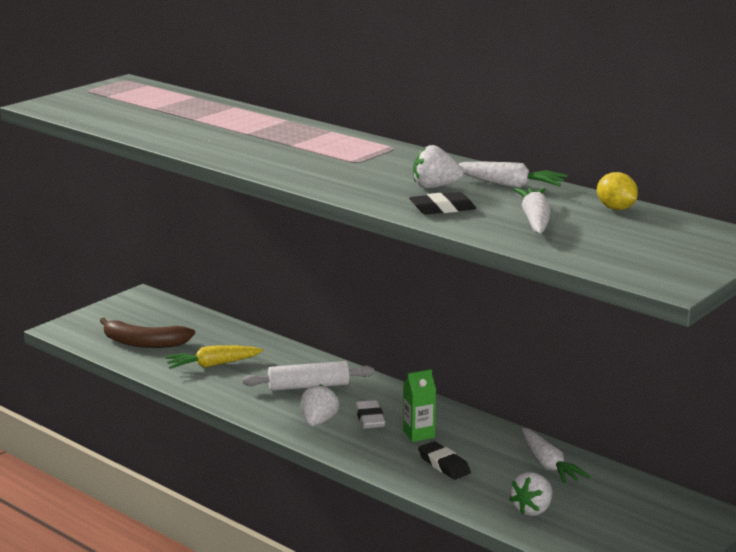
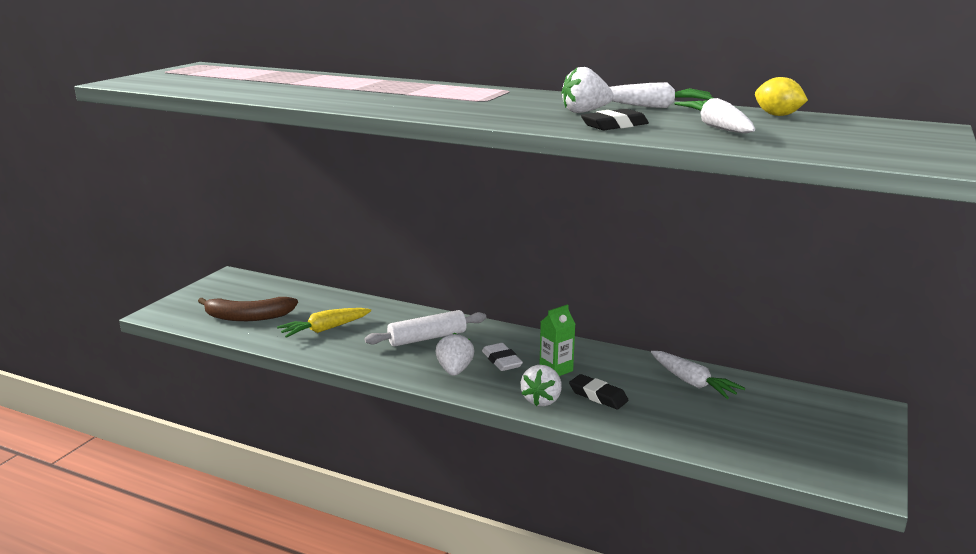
camera: 15 degrees left, 0 degrees up
white strawberry [509,472,553,516] -> white strawberry moved to [521,365,562,406]

